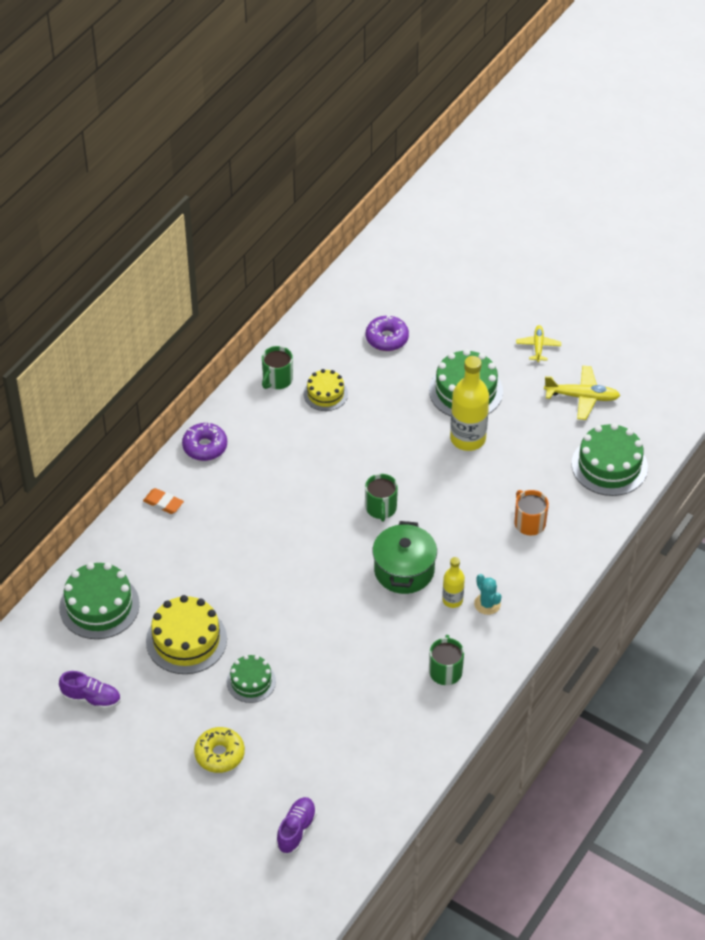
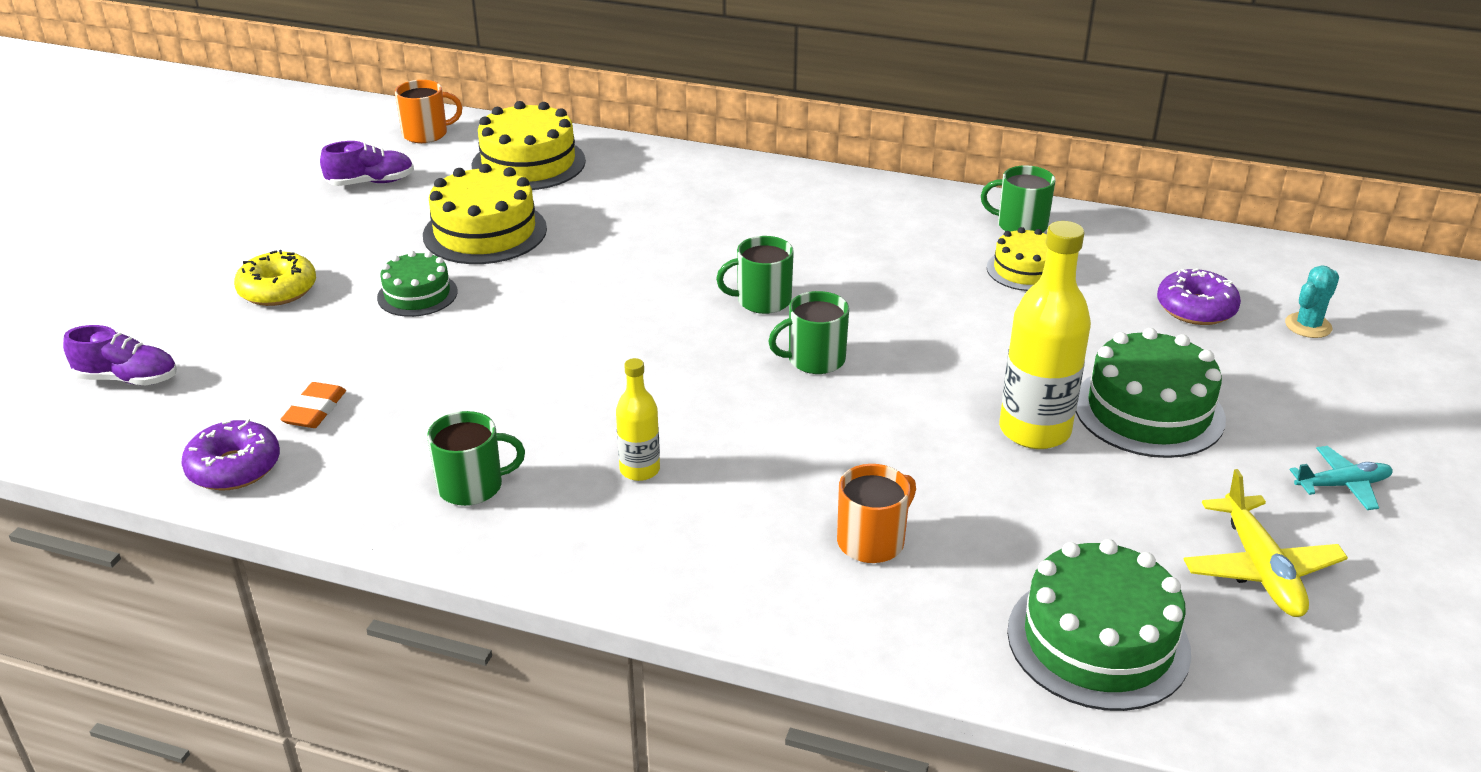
camera: 75 degrees right, 15 degrees down
green cake [59,562,140,639] -> yellow cake [472,101,586,190]
purple shoe [59,671,121,710] -> purple shoe turned 105 degrees counterclockwise [320,141,414,186]
orange eraser [143,488,184,514] -> orange eraser moved to [280,382,346,428]
purple donut [182,423,227,461] -> purple donut moved to [181,418,280,491]
green pot [373,521,437,594] -> none
turquoise cactus [474,574,502,615] -> turquoise cactus moved to [1285,265,1339,338]
yellow plane [516,325,561,362] -> turquoise plane [1290,446,1393,510]
none -> orange mug [395,80,462,143]
none -> green mug [716,236,794,314]

